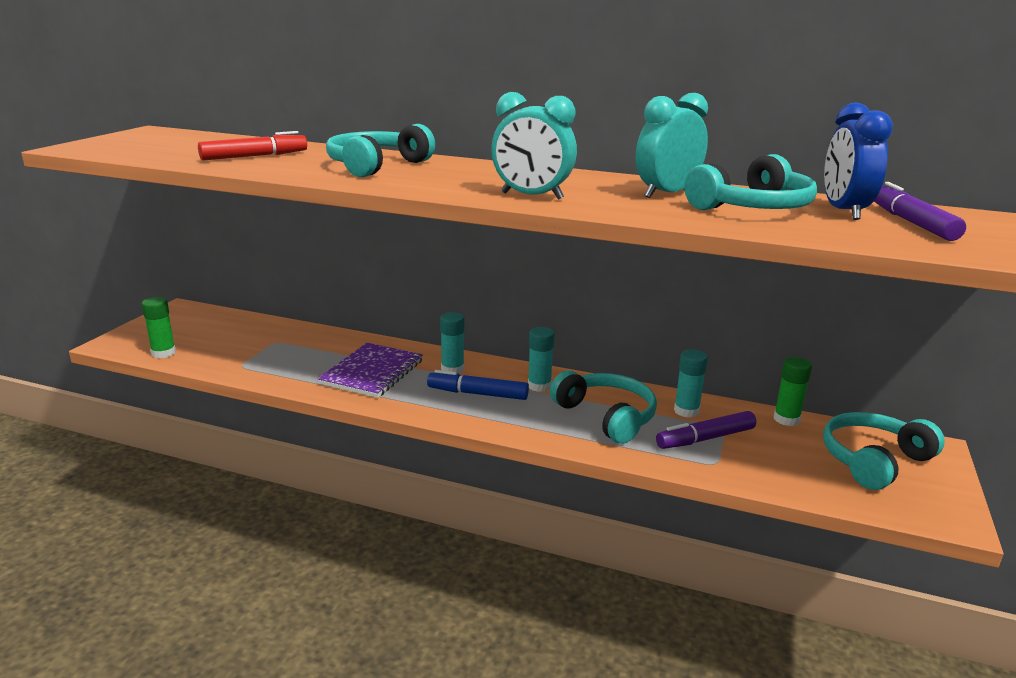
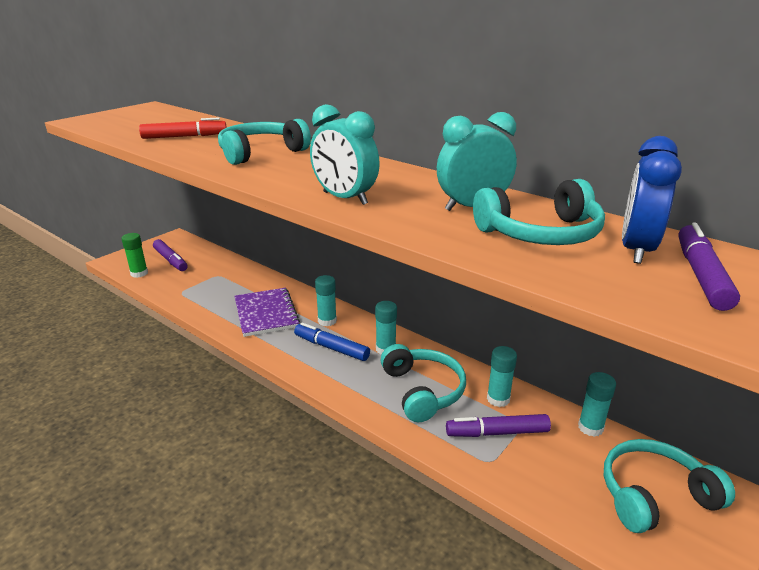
camera: 20 degrees right, 5 degrees up
purple notebook [317,343,423,398] -> purple notebook turned 60 degrees counterclockwise [235,288,300,337]
green glue stick [774,357,812,426] -> turquoise glue stick [578,372,616,437]
none -> purple marker [153,239,188,271]

